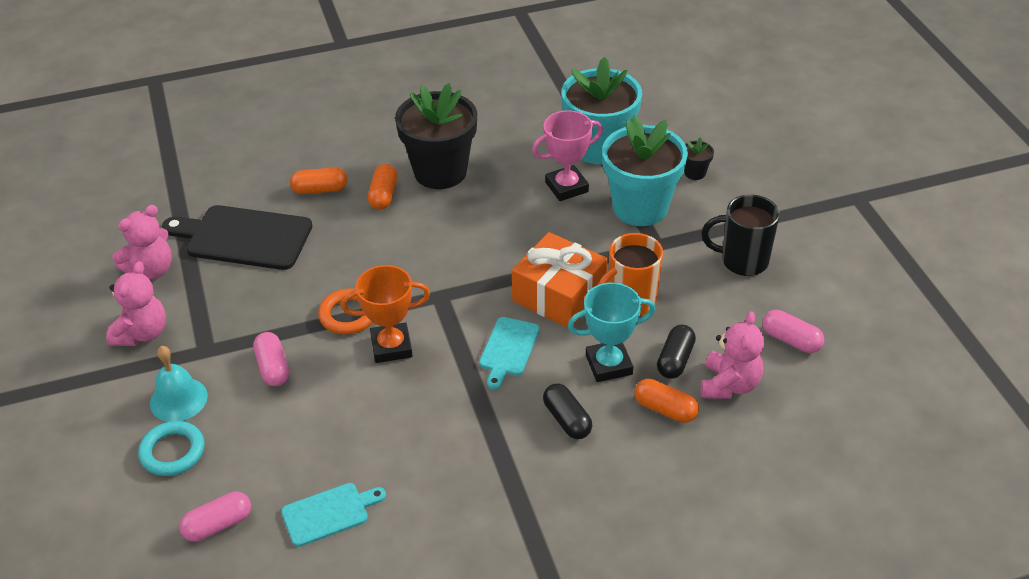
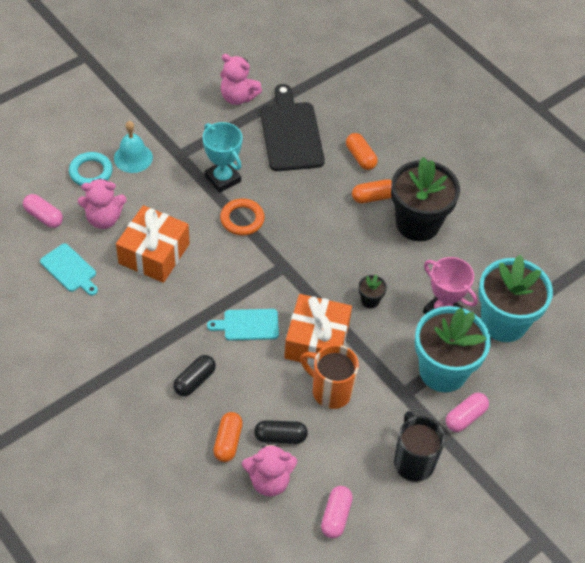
camera: 65 degrees right, 10 degrees up
pink teddy bear [106,261,166,346] -> pink teddy bear moved to [78,178,127,229]
pink capsule [253,332,289,386] -> pink capsule moved to [446,393,489,432]
orange trophy [341,265,430,363] -> none
turquoise trophy [568,282,655,382] -> turquoise trophy moved to [203,122,242,193]
black flower pot [684,137,714,180] -> black flower pot moved to [358,274,387,308]
none -> orange gift [116,205,190,283]

